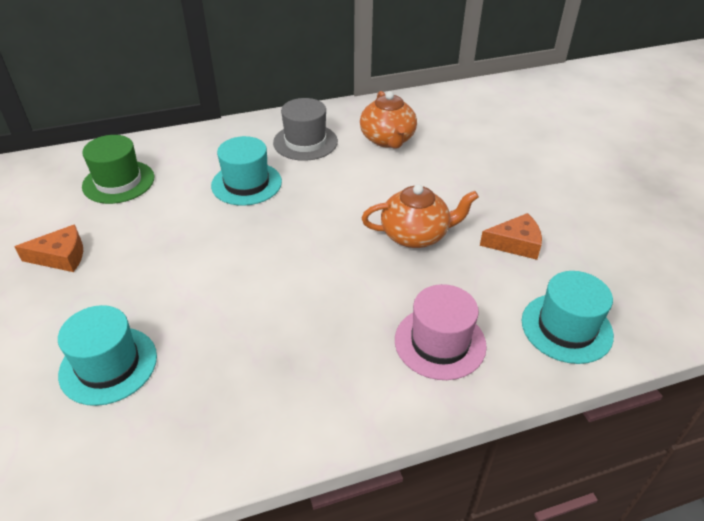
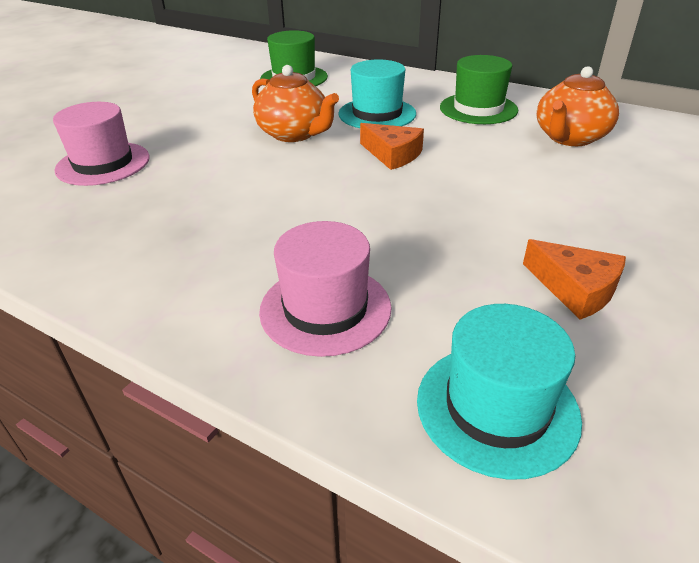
camera: 50 degrees right, 5 degrees down
orange cheese [14,224,83,272] -> orange cheese moved to [360,123,424,170]
turquoise hat [58,305,157,406] -> pink hat [53,102,150,186]
grey hat [273,98,338,161] -> green hat [440,55,518,124]
orange teapot [362,184,479,248] -> orange teapot moved to [252,65,339,142]

